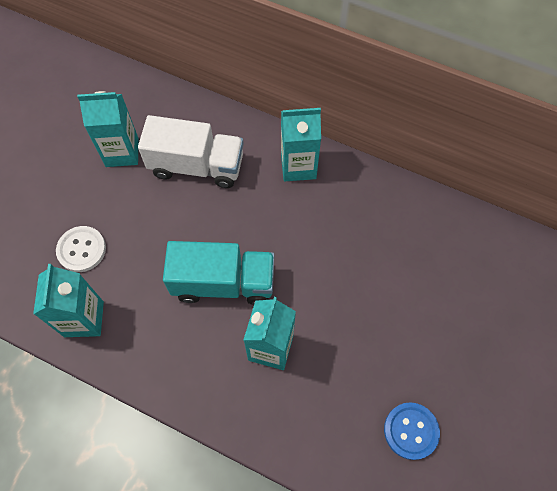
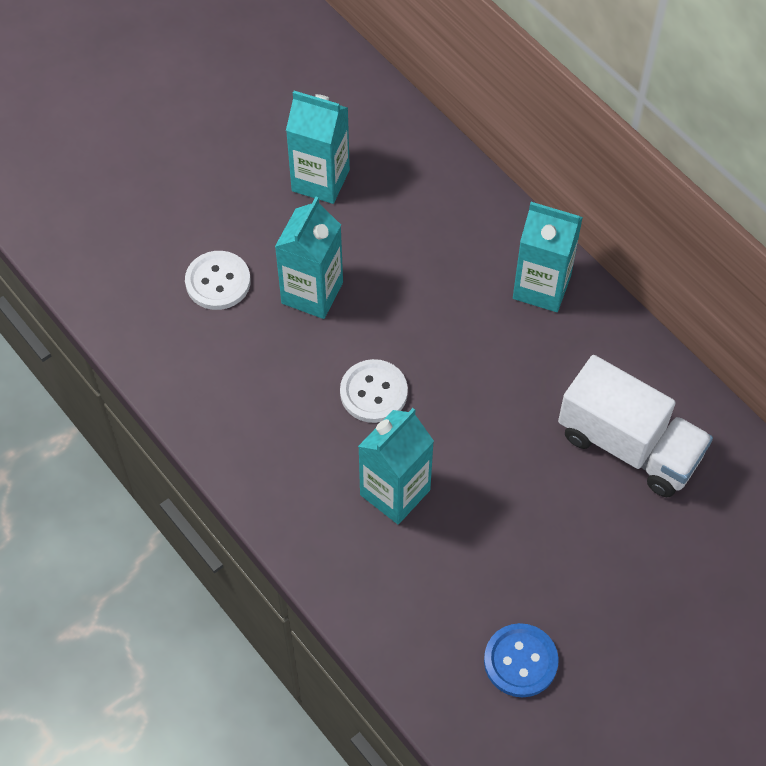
camera: 25 degrees right, 5 degrees down
turquoise carton [33,264,104,337] -> turquoise carton moved to [275,197,343,319]
white truck [138,115,244,188] -> white truck moved to [558,355,713,497]
turquoise truck [163,241,274,305] -> white button [340,359,408,423]

